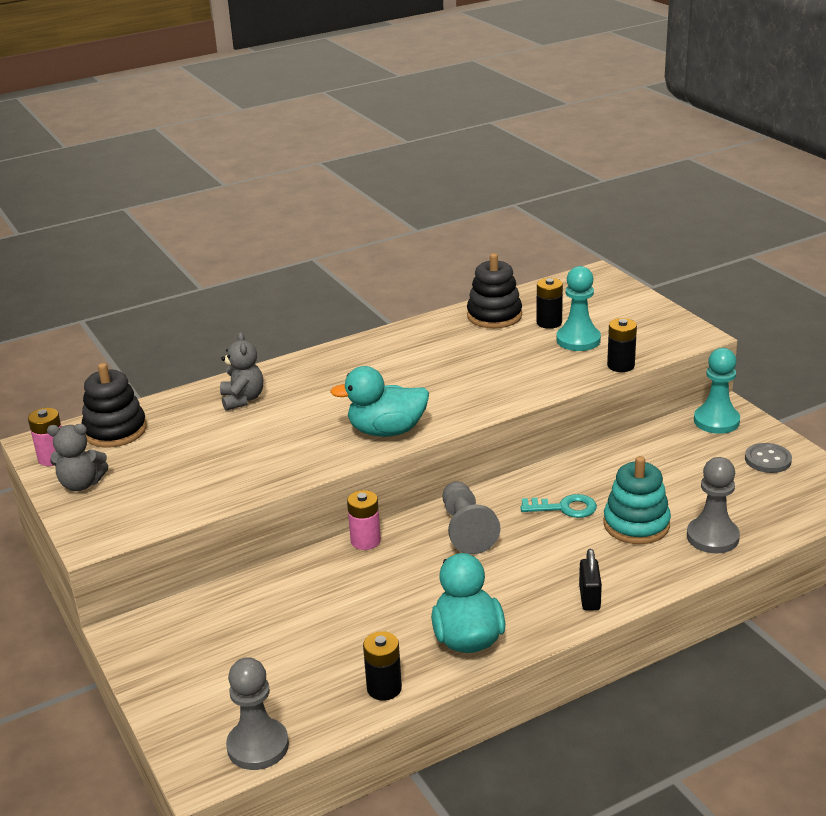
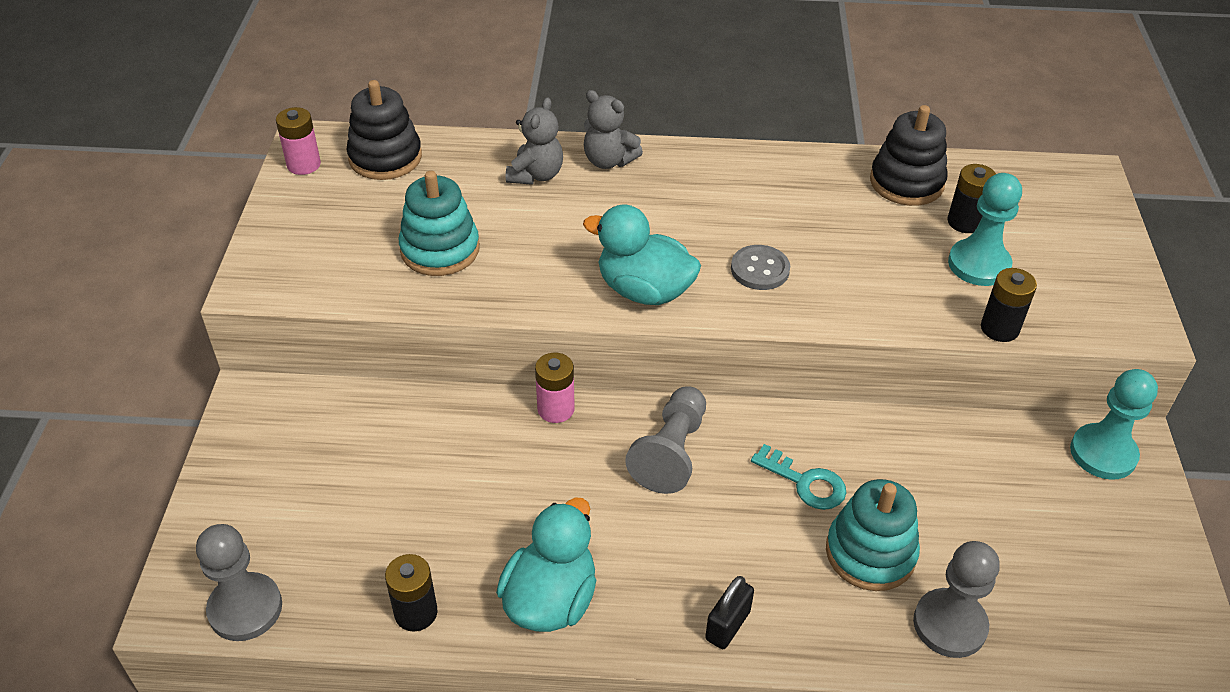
camera: 30 degrees right, 15 degrees up
grey teddy bear [47,424,108,491] -> grey teddy bear moved to [584,90,643,169]
grey button [745,443,792,473] -> grey button moved to [731,245,790,290]
none -> turquoise stacking toy [399,171,480,276]

